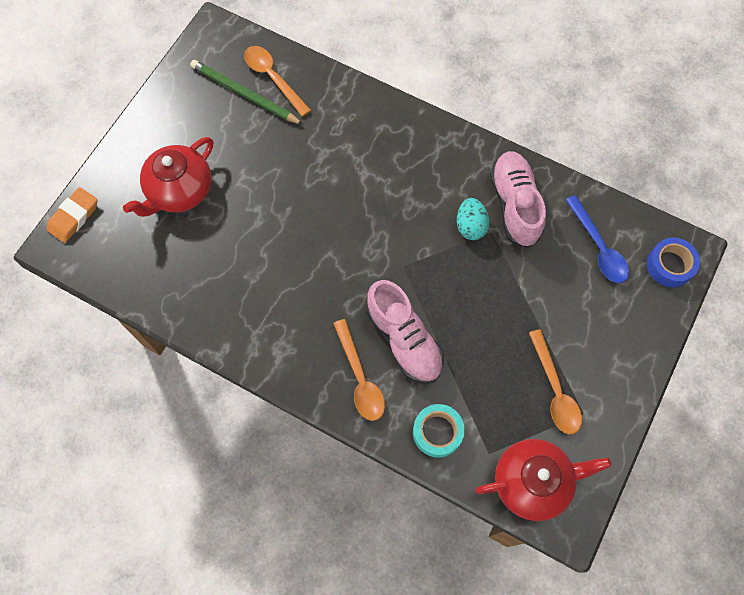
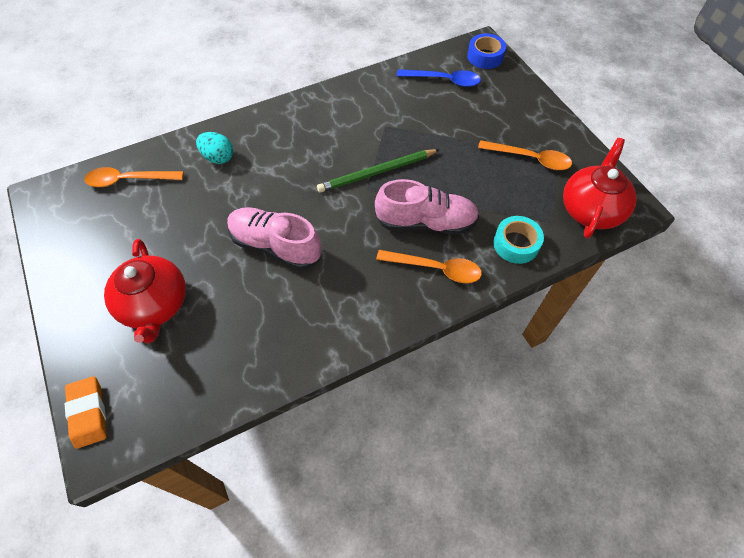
camera: 55 degrees left, 10 degrees down
green pencil [190,60,303,125] -> green pencil moved to [317,149,440,193]
turquoise egg [457,198,490,240] -> turquoise egg moved to [196,132,233,164]
pink shoe [490,151,546,248] -> pink shoe moved to [227,207,321,270]

